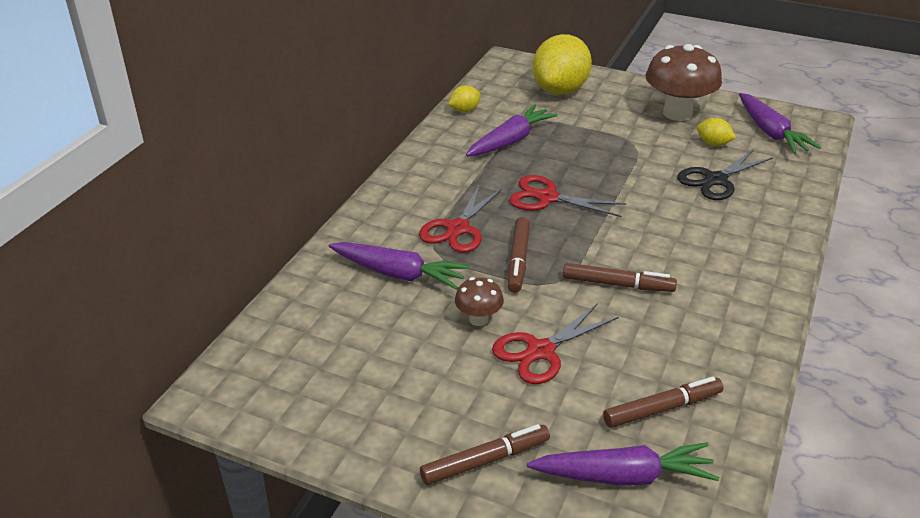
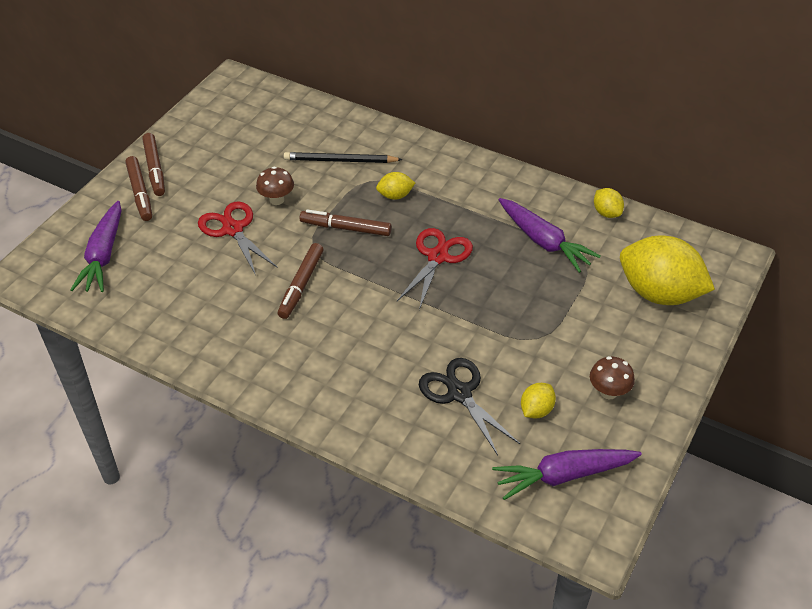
camera: 95 degrees right, 10 degrees up
purple carrot [329,242,469,290] -> black pencil [284,152,403,163]
red scissors [419,184,502,253] -> yellow lemon [376,172,415,200]
brown marker [603,377,724,428] -> brown marker moved to [142,133,165,196]
brown mushroom [646,44,722,121] -> brown mushroom [590,356,635,399], size x0.49

